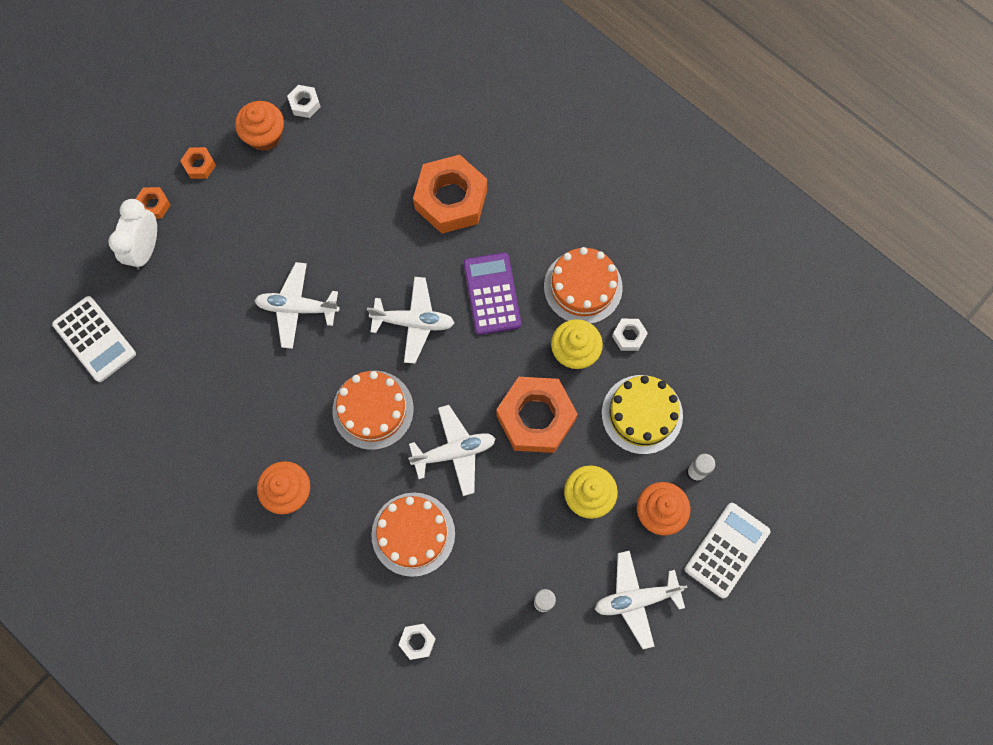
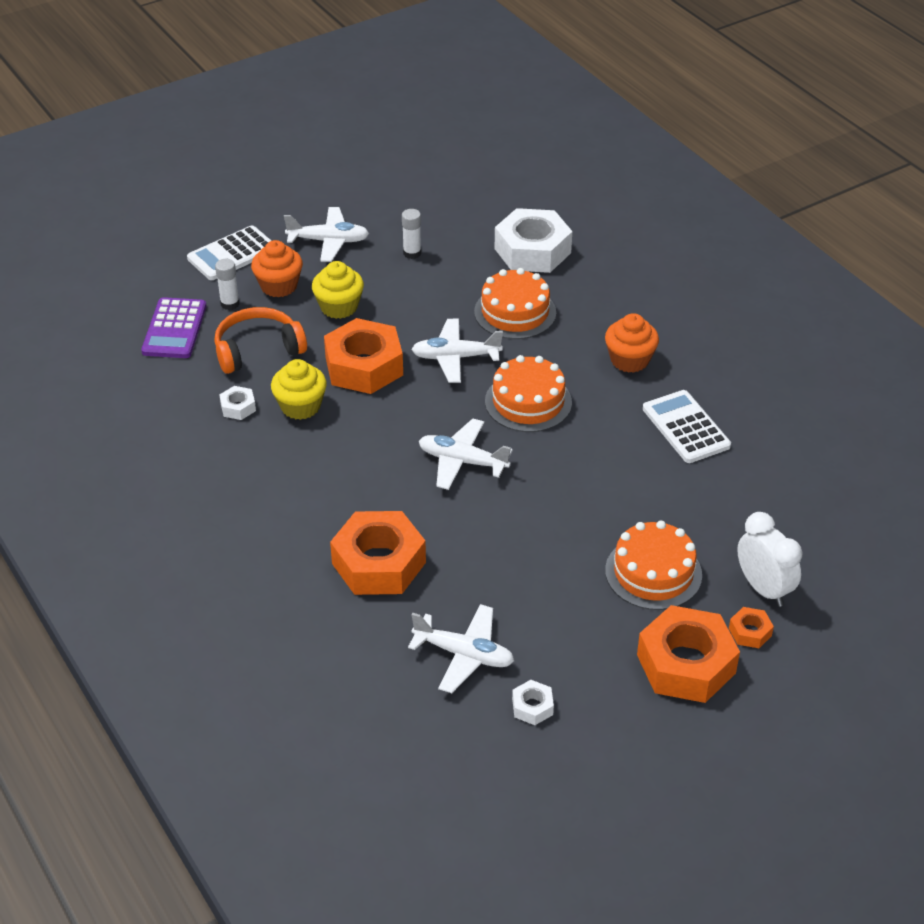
camera: 165 degrees left, 30 degrees down
white calculator [52,296,136,382] -> white calculator moved to [643,390,731,463]
white clock [108,199,157,270] -> white clock turned 60 degrees counterclockwise [737,512,802,607]
orange nut [180,147,216,179] -> orange nut [637,605,740,703], size x2.27
orange cupcake [235,101,284,151] -> none
white plane [254,262,340,349] -> white plane moved to [408,604,514,693]
white nut [398,624,436,660] -> white nut [495,208,572,273], size x2.27
purple calculator [463,253,521,335] -> purple calculator moved to [141,297,207,358]
orange cake [544,247,623,324] -> orange cake moved to [605,521,702,610]
yellow cake [602,375,683,454] -> orange headphones [214,307,307,374]

